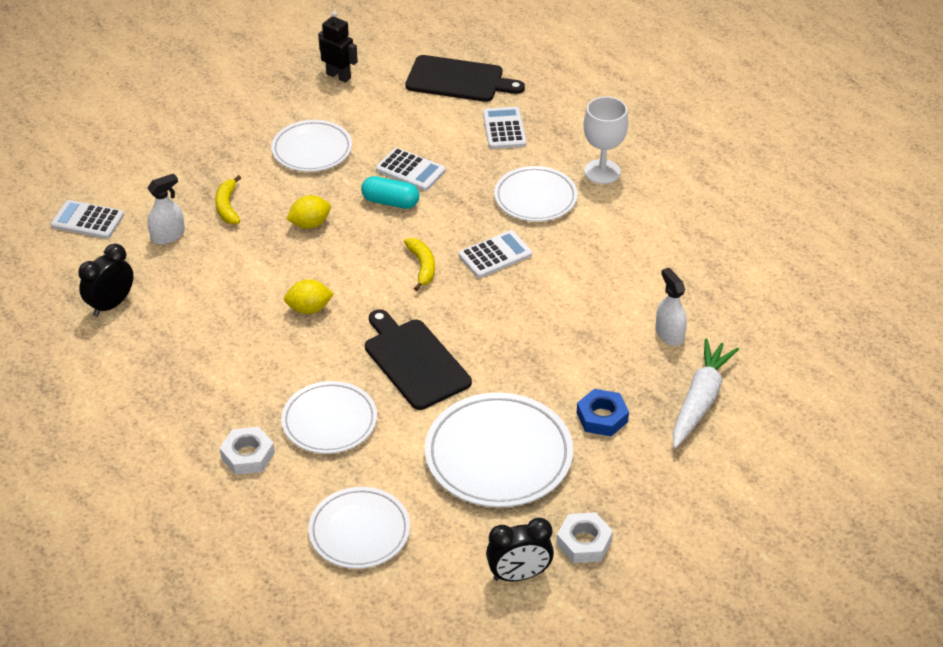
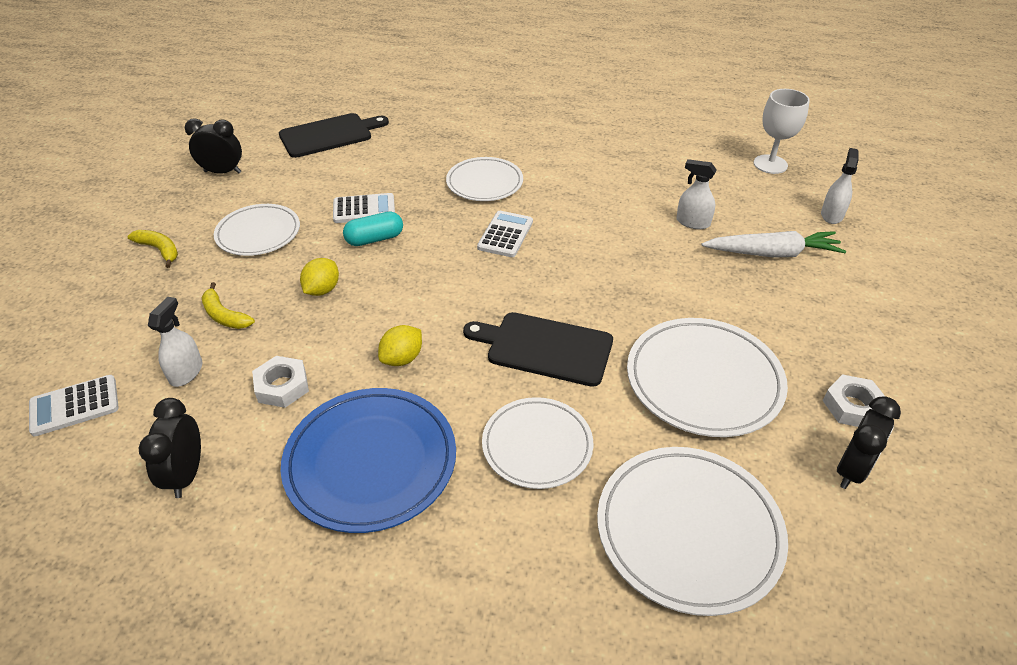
camera: 40 degrees left, 0 degrees up
white nut [219,427,275,475] -> white nut moved to [252,356,309,408]
white plate [308,487,410,569] -> white plate [597,447,788,616], size x1.52
black robot [318,11,358,83] -> black clock [185,118,242,174]
yellow banana [404,238,435,291] -> yellow banana moved to [128,230,178,268]
white calculator [483,107,526,149] -> none
blue nut [577,389,629,436] -> none
white goblet [584,97,628,184] -> white goblet moved to [754,89,810,174]
white carrot [673,338,739,448] -> white carrot turned 105 degrees clockwise [701,231,846,258]
none -> blue plate [281,388,456,533]
none -> white spray bottle [821,148,859,224]

